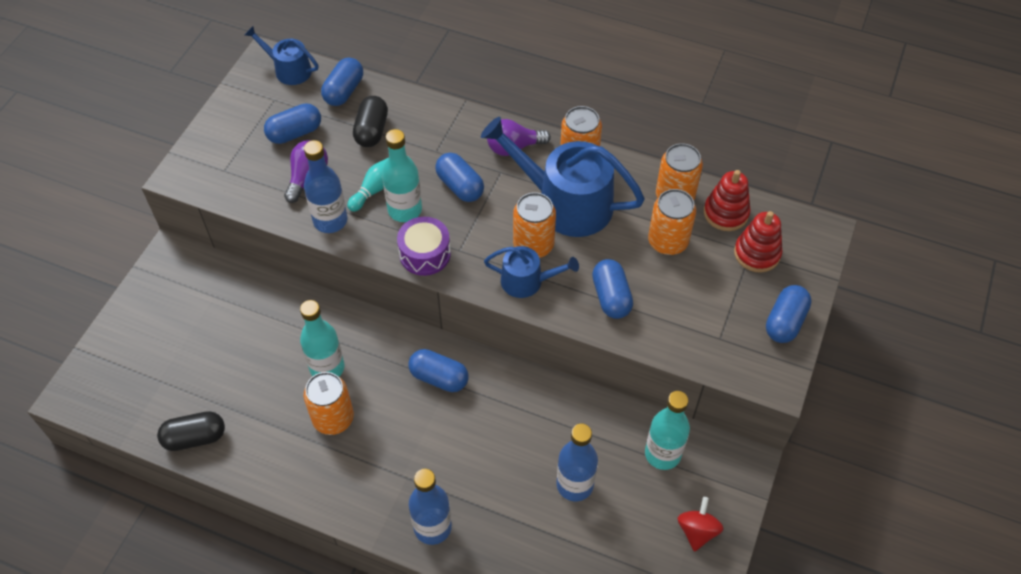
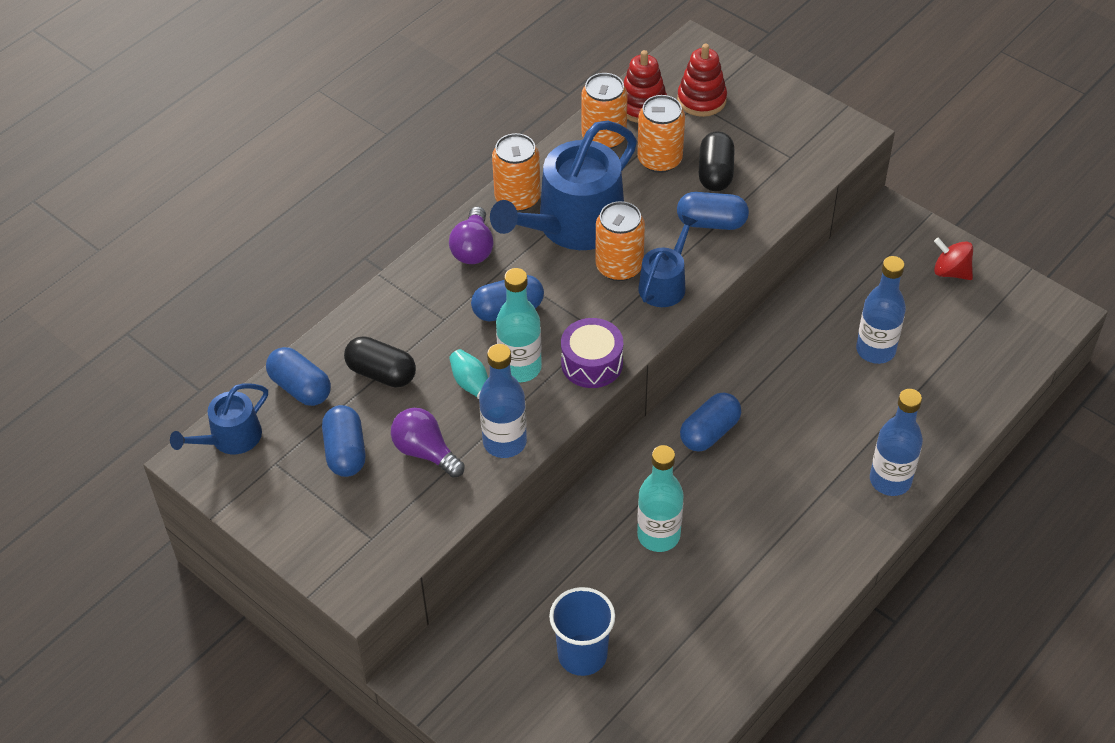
camera: 70 degrees left, 5 degrees down
black capsule [157,411,225,451] -> black capsule moved to [699,131,735,191]
orange can [304,372,354,435] -> none
turquoise bottle [645,391,690,470] -> none
blue capsule [766,285,811,343] -> none
none -> blue cup [549,587,615,676]

